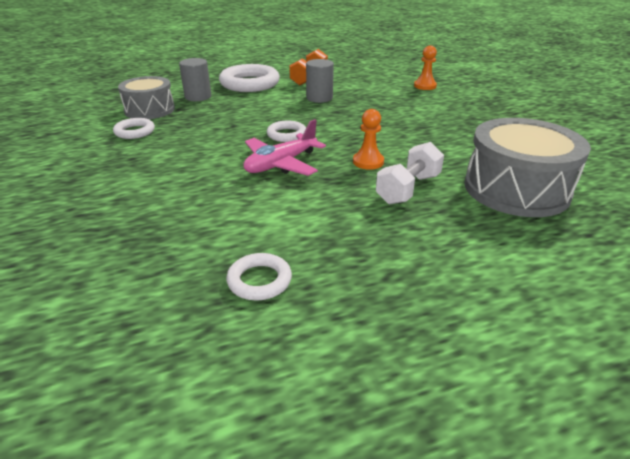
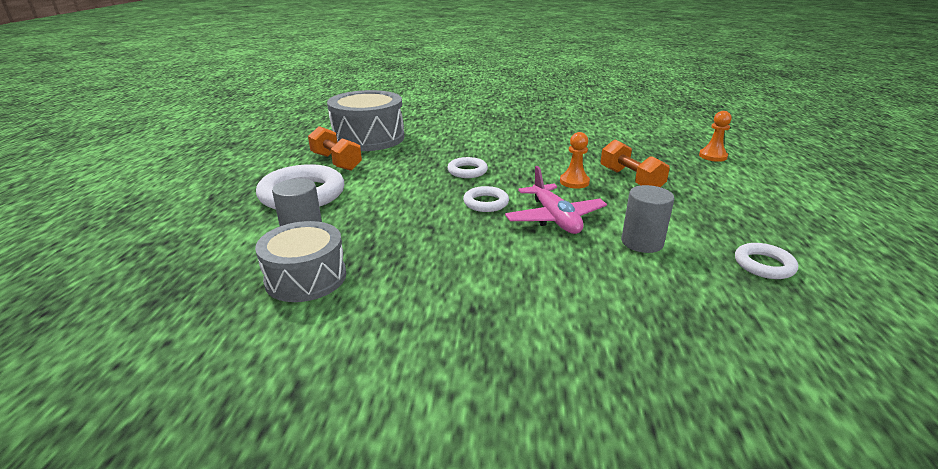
camera: 65 degrees left, 5 degrees down
white ring [113,118,155,139] -> white ring moved to [447,157,488,178]
grey cylinder [306,59,334,103] -> grey cylinder moved to [621,185,674,253]
white dumbbell [376,142,444,204] -> orange dumbbell [601,140,670,187]
orange pawn [414,45,437,90] -> orange pawn moved to [699,111,732,162]
grey drum [464,118,591,217] -> grey drum moved to [327,90,405,151]

